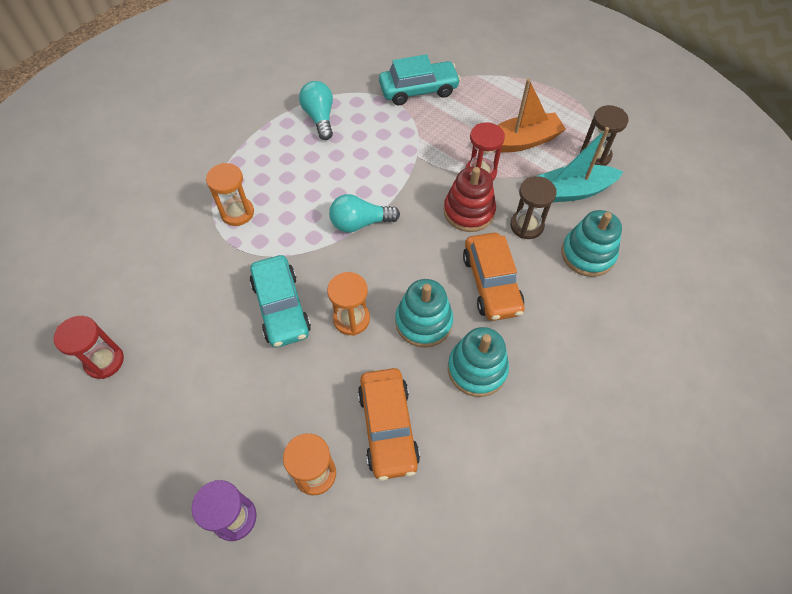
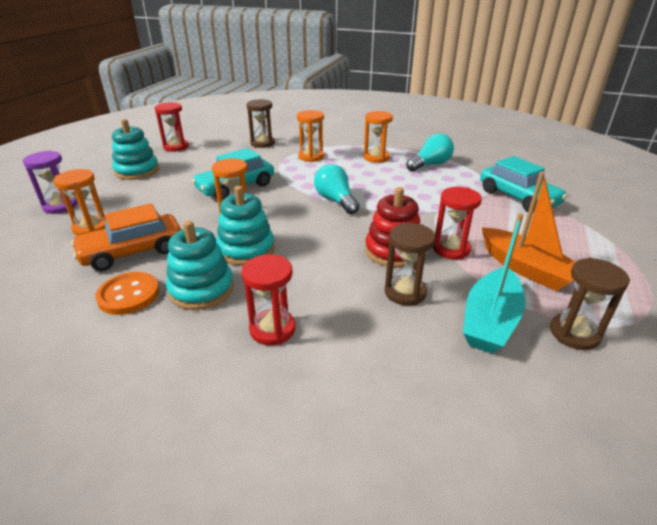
camera: 70 degrees right, 25 degrees down
orange car [463,233,525,321] -> none
turquoise boat [538,127,623,202] -> turquoise boat turned 120 degrees counterclockwise [463,213,525,354]
turquoise stacking toy [561,210,622,277] -> turquoise stacking toy moved to [112,119,159,180]
none -> orange button [95,272,160,315]
none -> red hourglass [241,254,296,345]
none -> brown hourglass [247,99,275,148]
none -> orange hourglass [364,111,393,163]

